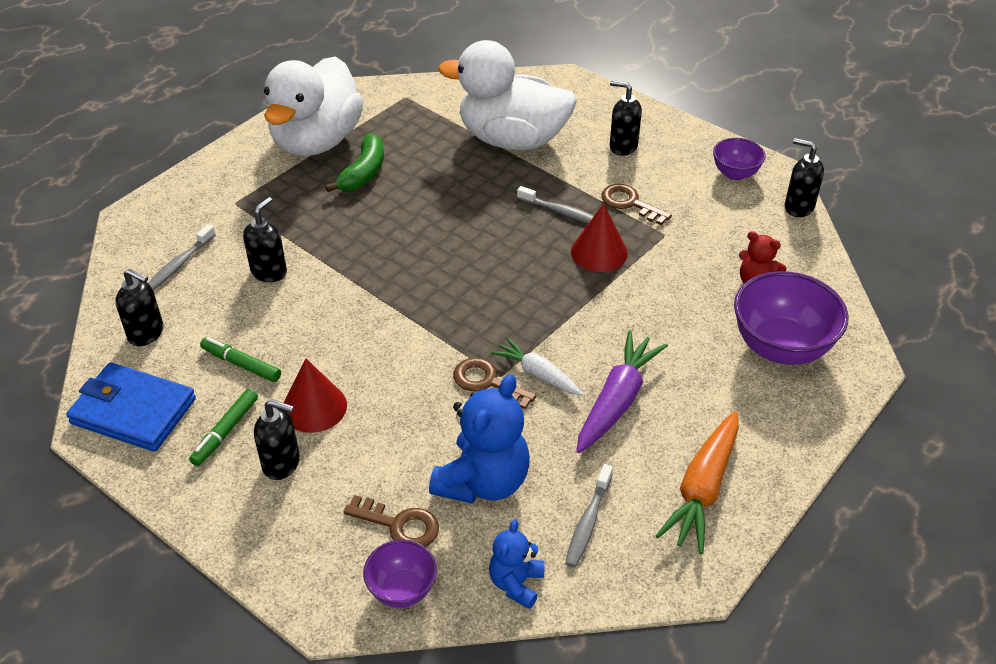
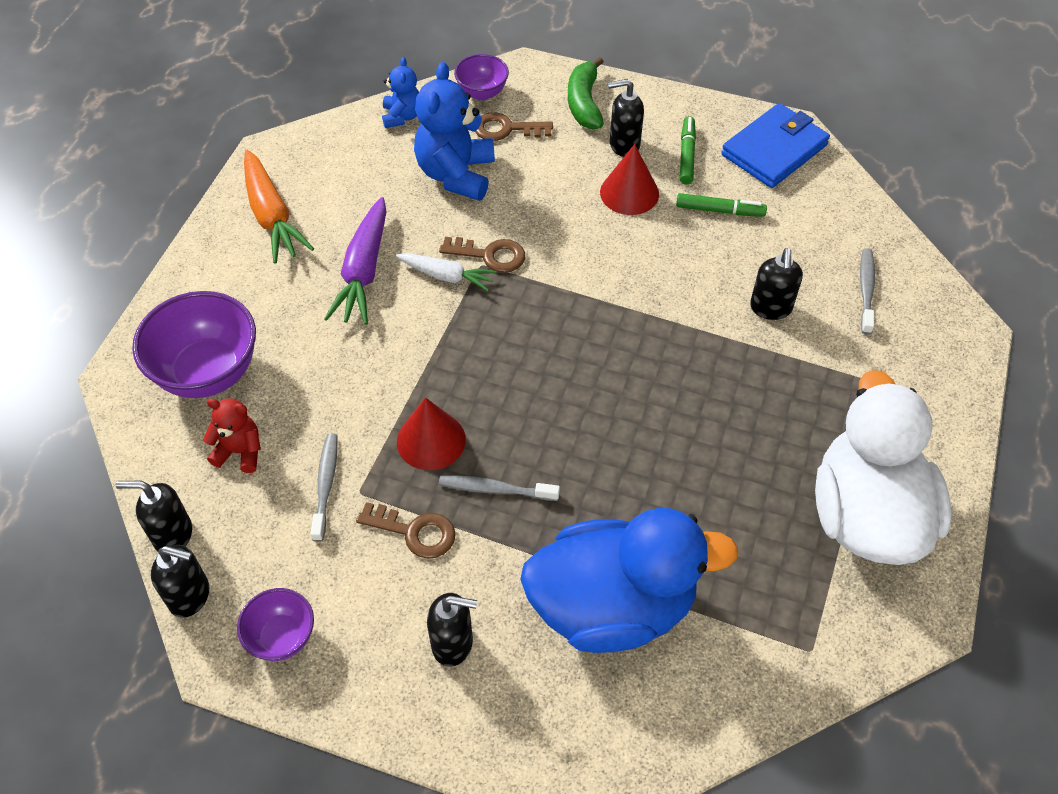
camera: 160 degrees right, 10 degrees up
blue wallet [66,362,196,452] -> blue wallet turned 45 degrees counterclockwise [721,103,830,188]
black soap dispenser [115,269,163,346] -> black soap dispenser moved to [116,481,192,551]
green banana [325,133,384,192] -> green banana moved to [568,57,604,129]
white duck [438,40,577,150] -> blue duck [520,508,738,653]
grey toothbrush [565,464,613,568] -> grey toothbrush moved to [311,433,338,542]
orange carrot [656,411,739,554] -> orange carrot turned 150 degrees clockwise [244,150,314,263]

